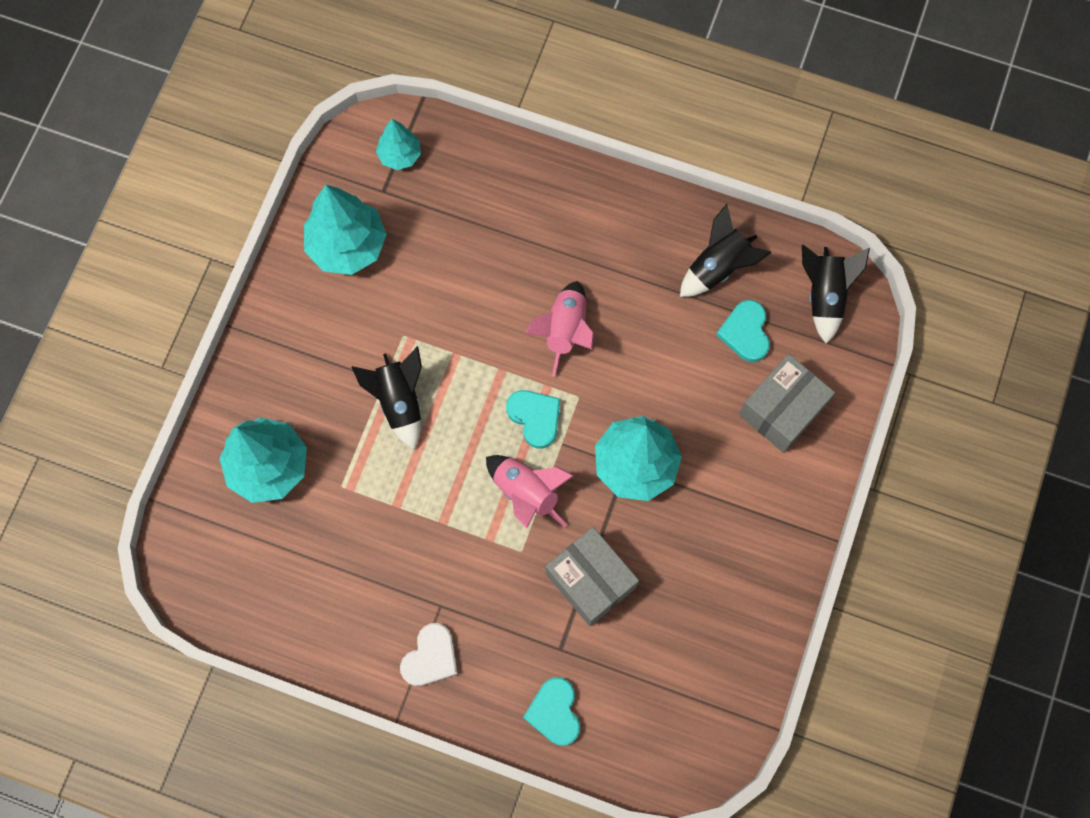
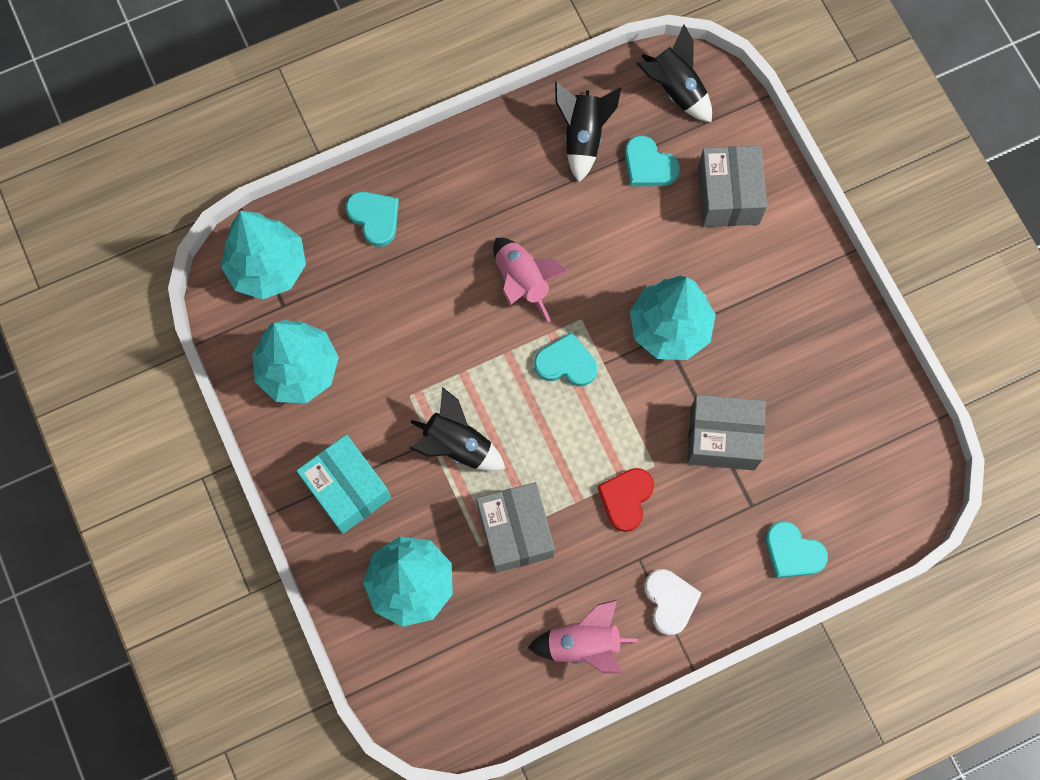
camera: 45 degrees left, 0 degrees up
turquoise tree [376,119,421,170] -> turquoise tree [221,211,306,300], size x1.81
pink rocket [486,455,574,528] -> pink rocket moved to [528,599,638,674]
none -> turquoise box [297,434,391,534]
none -> turquoise heart [346,191,399,247]
none -> grey box [476,482,555,573]
none -> red heart [597,468,654,532]

